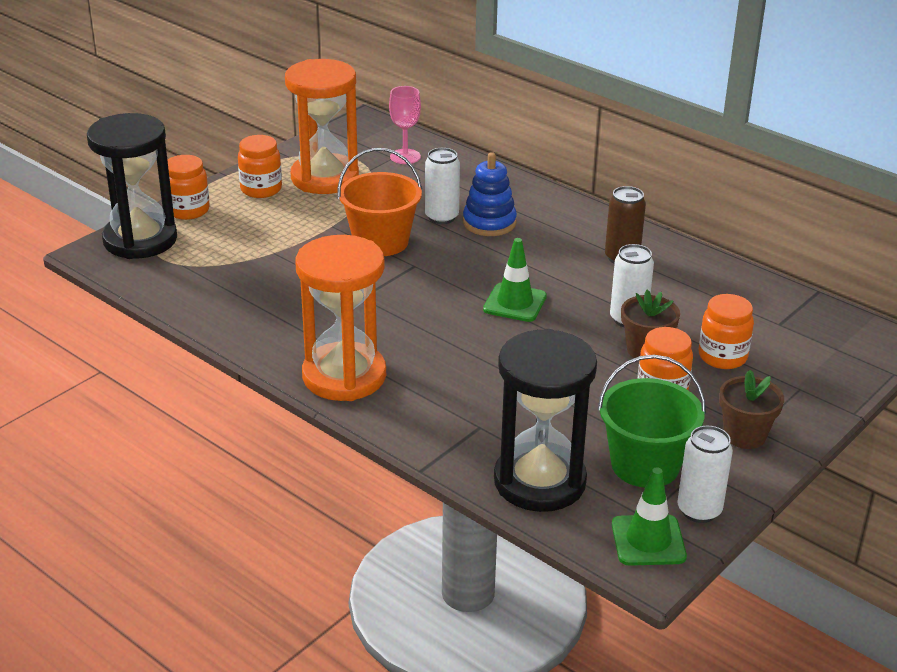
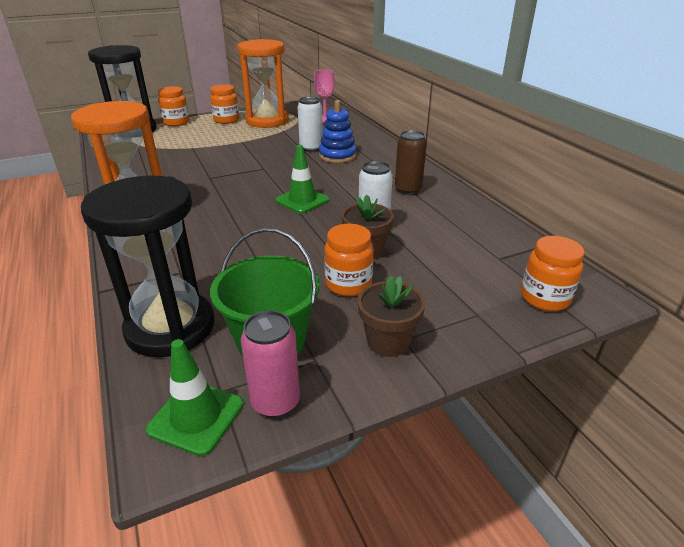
camera: 25 degrees right, 0 degrees up
orange bucket [338,148,422,256] -> none
white can [678,426,733,523] -> pink can [241,310,300,418]
orange jar [699,294,754,369] -> orange jar moved to [521,236,585,311]

